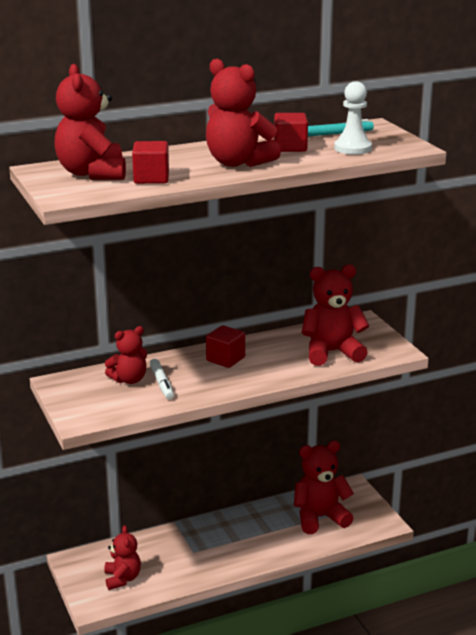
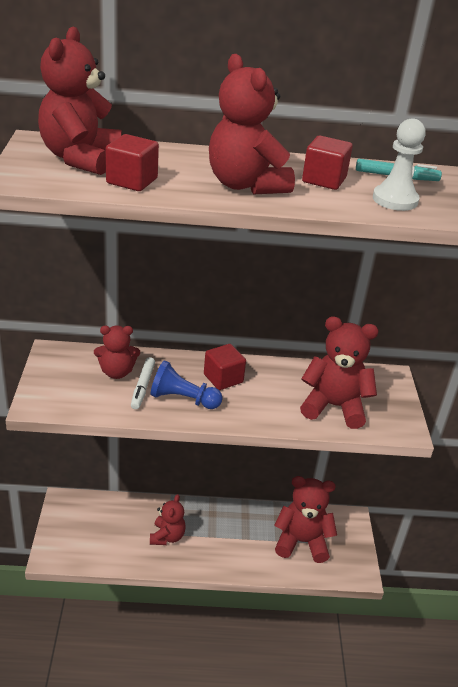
camera: 20 degrees right, 10 degrees up
red teddy bear [104,525,141,590] -> red teddy bear moved to [150,494,186,545]
none -> blue pawn [150,360,223,409]

